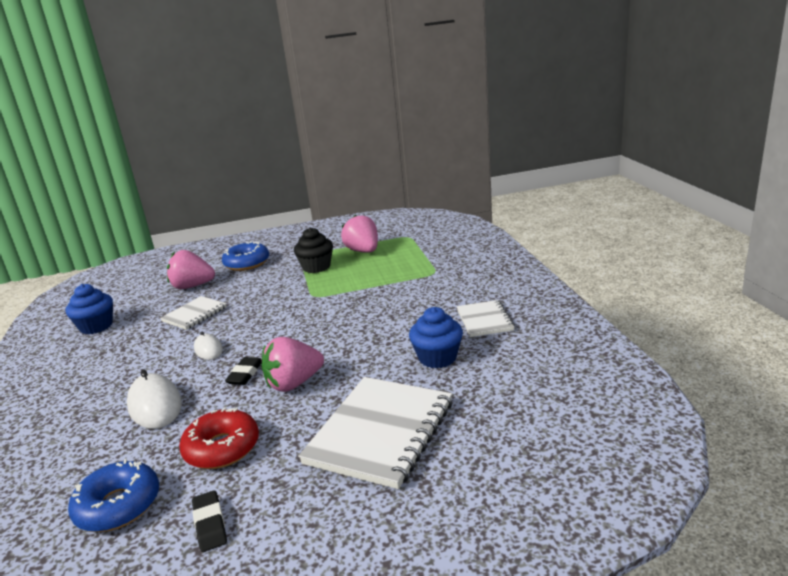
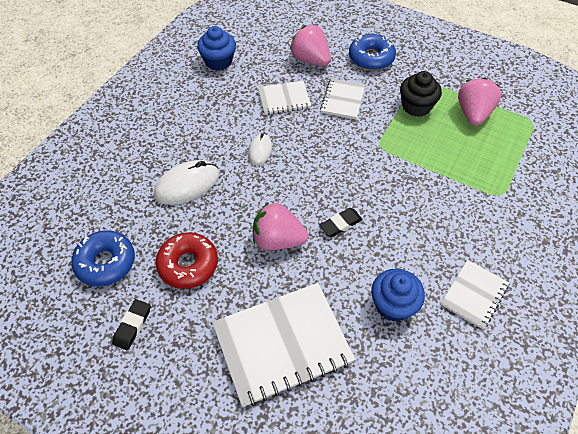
camera: 40 degrees right, 30 degrees up
white mouse [127,370,182,429] -> white mouse turned 45 degrees clockwise [154,160,219,205]
black eraser [225,357,262,385] -> black eraser moved to [320,208,363,237]
none -> white notebook [320,78,365,119]

